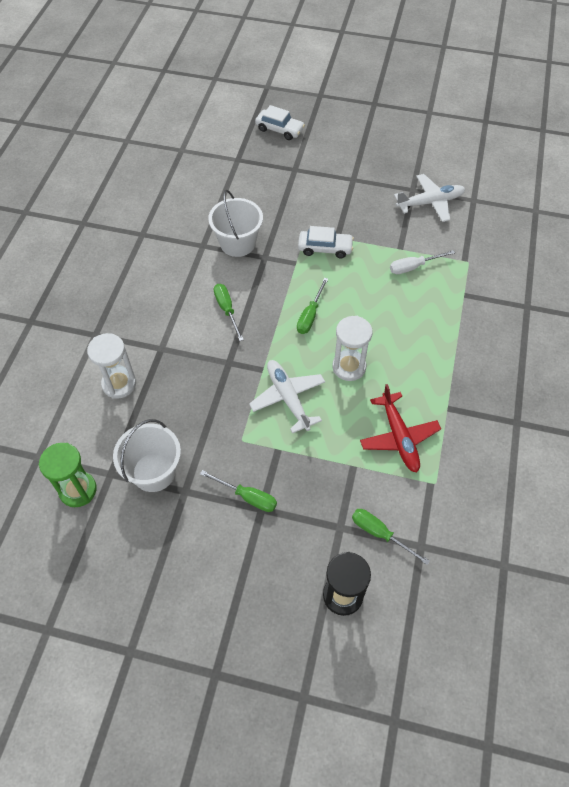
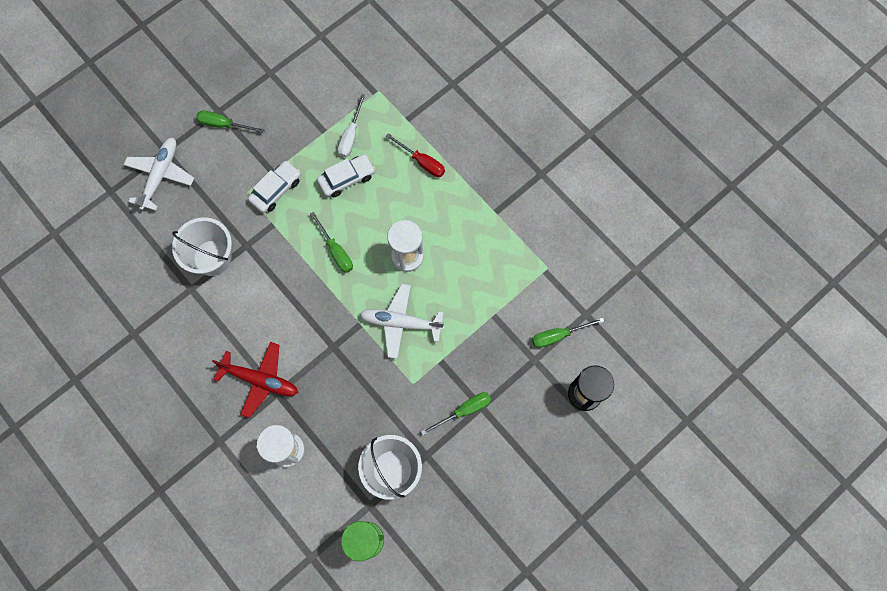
camera: 55 degrees left, 15 degrees up
green screwdriver [214,284,244,341] -> green screwdriver moved to [196,110,265,133]
white car [255,105,305,140] -> white car moved to [317,154,375,197]
red plane [360,384,441,473] -> red plane moved to [212,342,298,418]
white plane [394,174,465,222] -> white plane moved to [123,137,194,211]
none -> red screwdriver [386,133,445,177]

